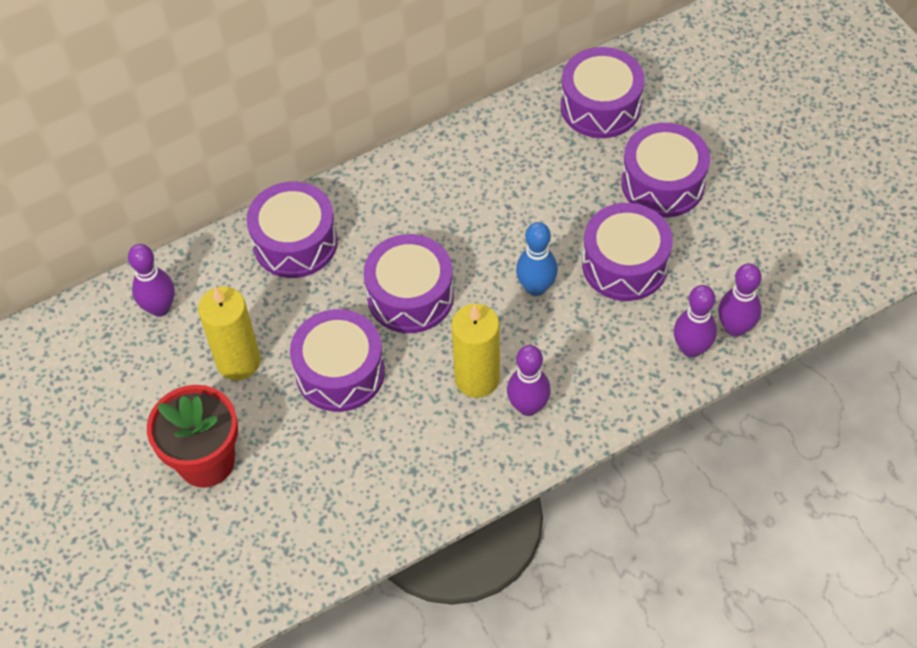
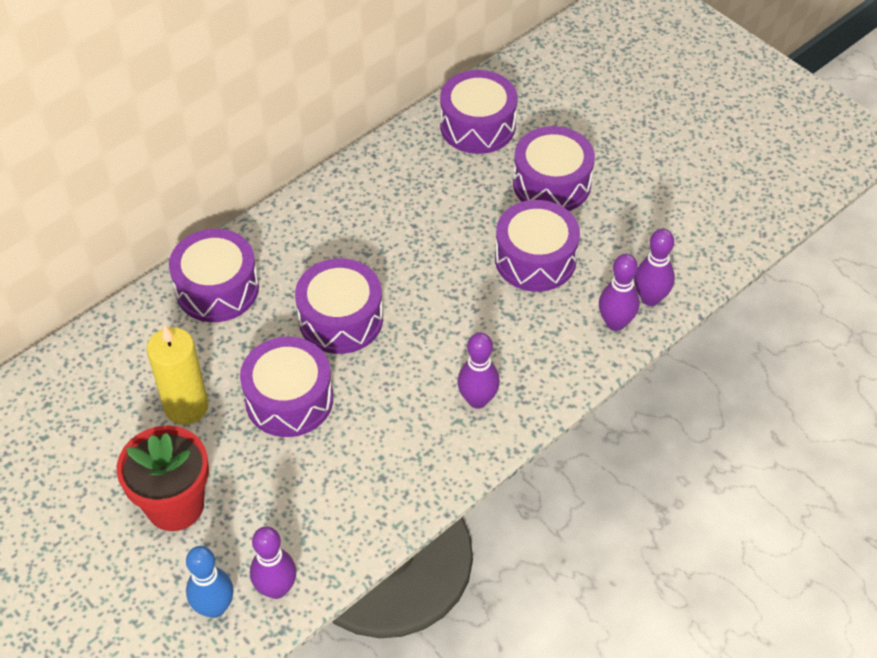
camera: 15 degrees left, 5 degrees down
purple bowling pin [128,244,175,317] -> purple bowling pin moved to [250,527,296,599]
yellow candle [451,304,500,398] -> none
blue bowling pin [516,222,558,296] -> blue bowling pin moved to [186,546,233,618]

